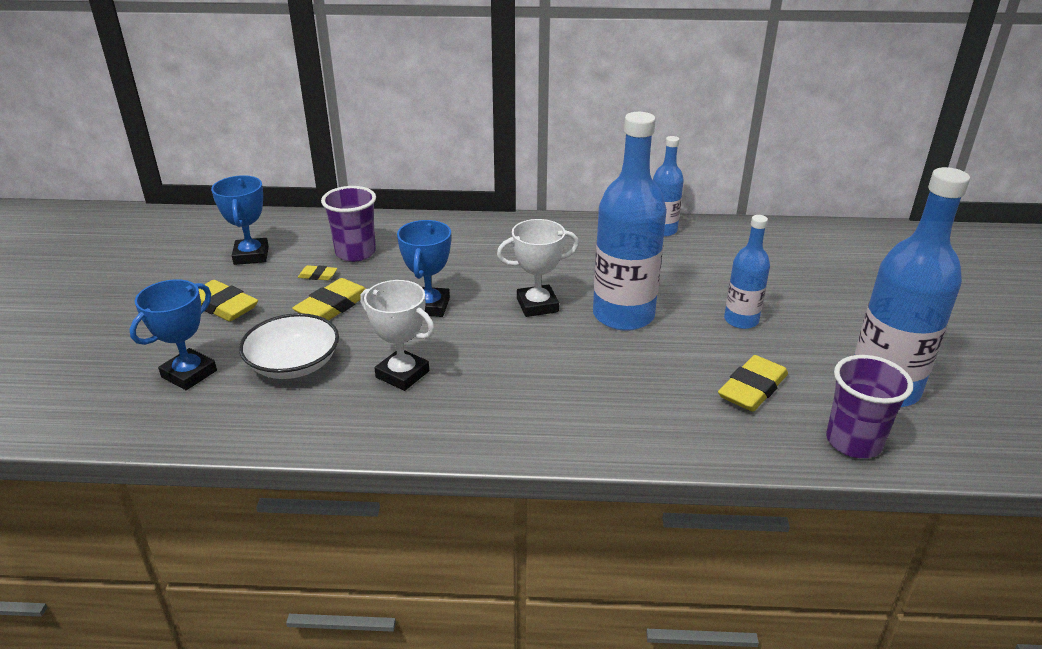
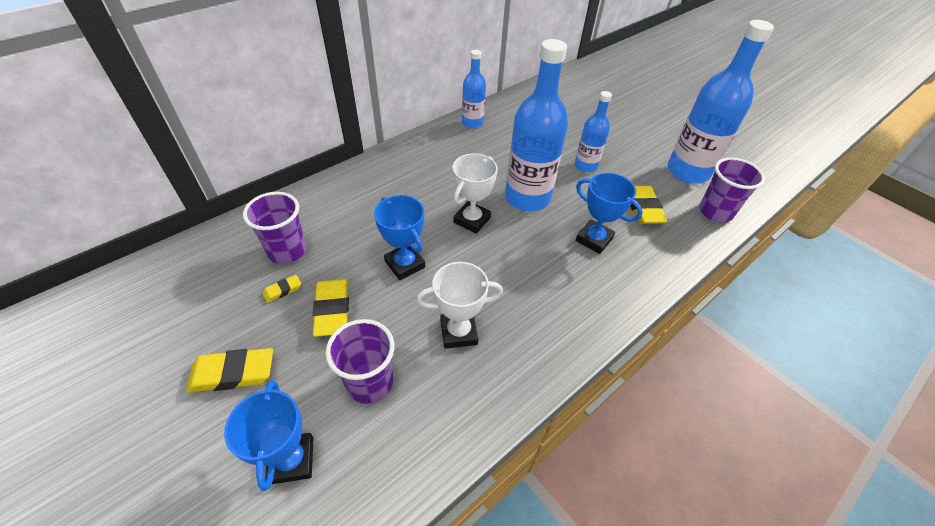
camera: 45 degrees left, 15 degrees up
blue trophy [211,175,269,265] -> blue trophy moved to [575,173,643,254]
white bowl [239,313,339,379] -> purple cup [325,319,395,404]

